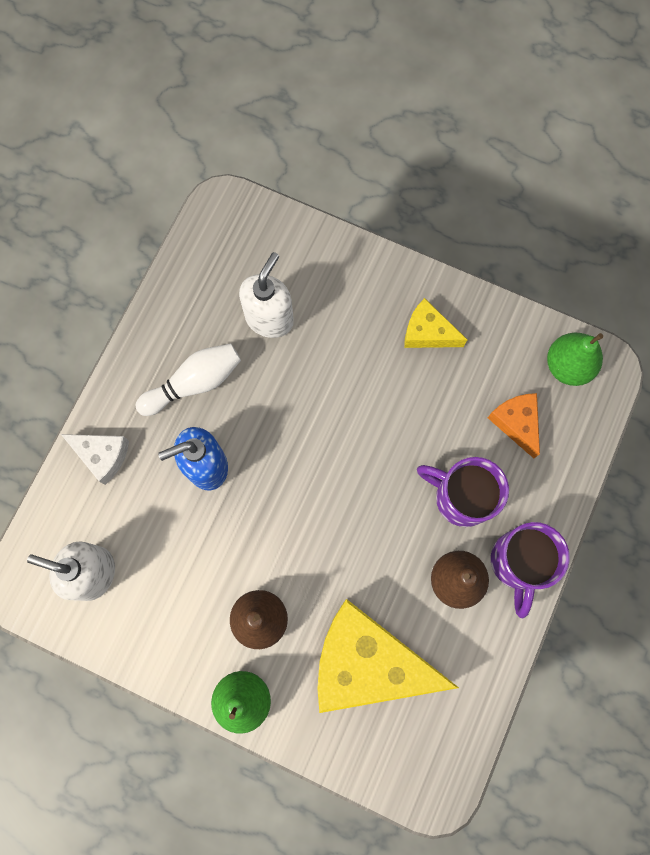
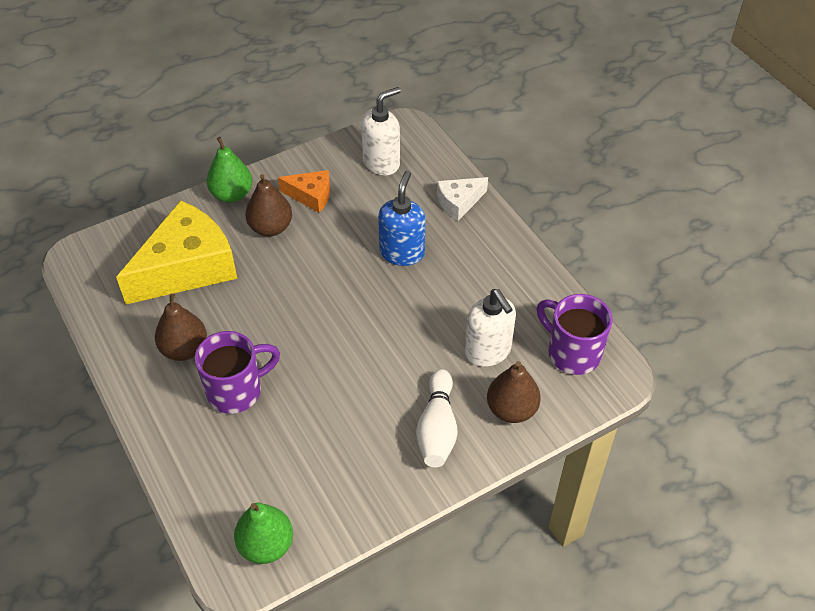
camera: 125 degrees right, 25 degrees down
white bowling pin [135,343,241,416] -> white bowling pin moved to [416,369,457,467]
yellow cheese [404,298,467,348] -> none
orange cheese [487,393,540,458] -> orange cheese moved to [278,170,330,213]
purple mug [491,522,570,618] -> purple mug moved to [537,294,613,375]
none -> brown pear [487,361,541,423]

